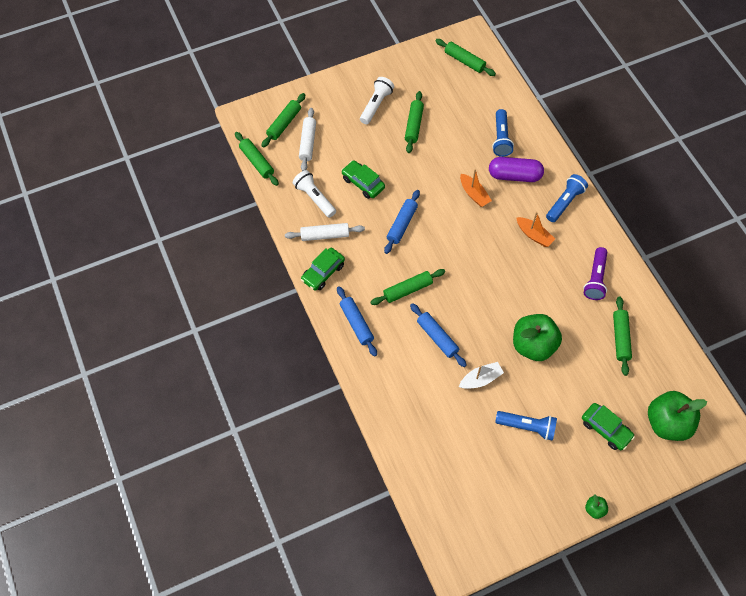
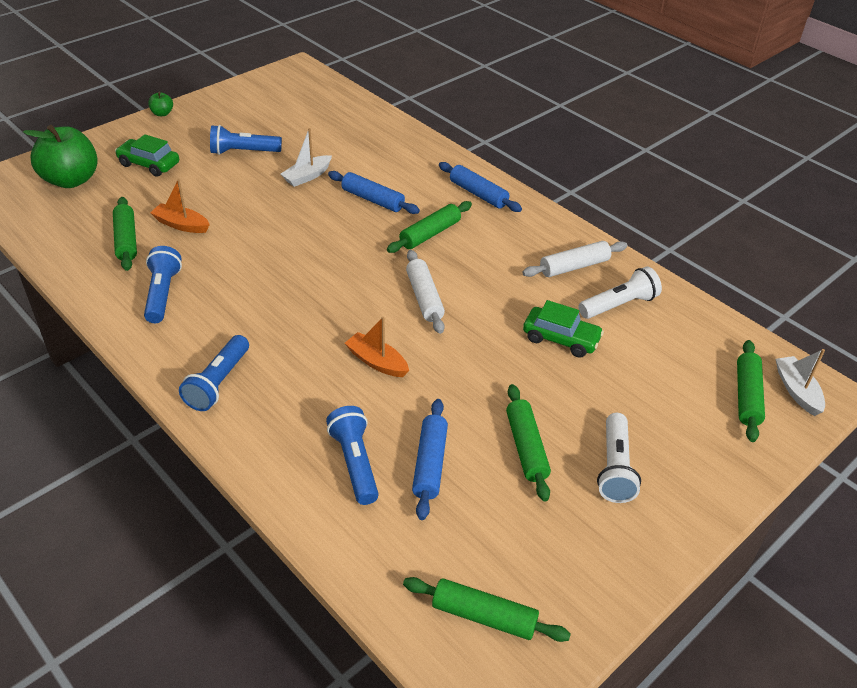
camera: 160 degrees right, 20 degrees down
green rolling pin [235,132,279,186] -> none
white flashlight [293,170,336,218] -> white flashlight turned 60 degrees counterclockwise [579,266,662,319]
white rolling pin [299,108,316,171] -> white rolling pin moved to [406,250,445,334]
green car [301,248,345,291] -> none
blue rolling pin [384,190,420,254] -> blue rolling pin moved to [412,399,448,520]
purple capsule [489,157,544,182] -> none
green apple [513,314,562,361] -> none
orange boat [516,212,555,247] -> orange boat moved to [150,179,210,233]
purple flashlight [583,247,607,300] -> blue flashlight [144,246,182,323]
none -> white boat [775,349,825,416]

